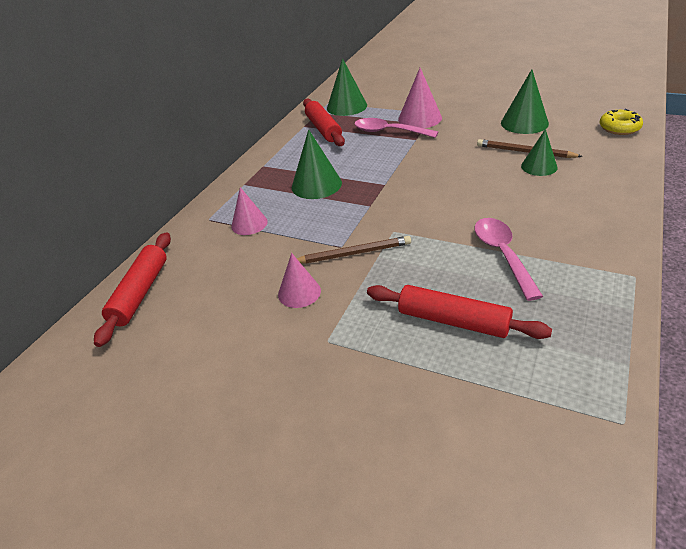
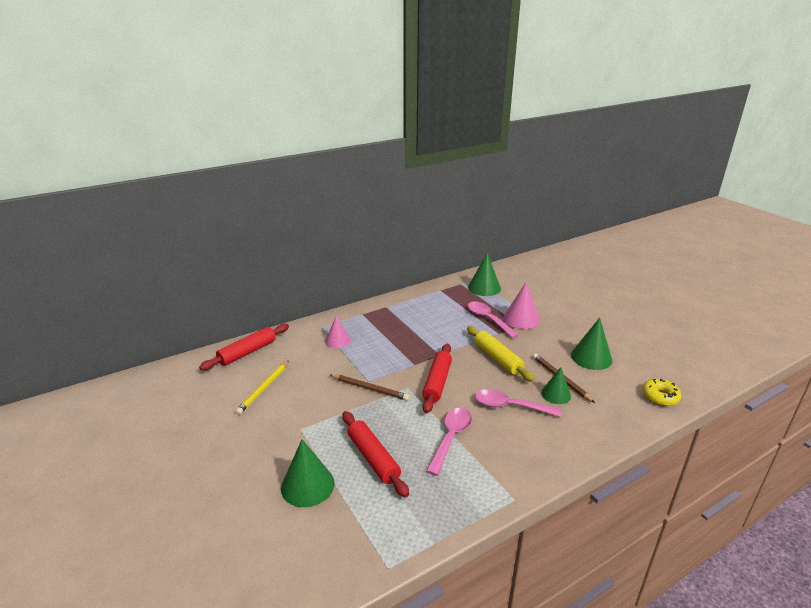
camera: 30 degrees right, 10 degrees down
pink cone [278,253,321,308] -> none
green cone [292,129,342,199] -> green cone moved to [281,439,335,507]
red rolling pin [303,99,345,146] -> red rolling pin moved to [422,344,452,413]
none -> yellow pencil [235,361,289,414]
none -> yellow rolling pin [467,326,535,382]
none -> pink spoon [475,389,562,417]

